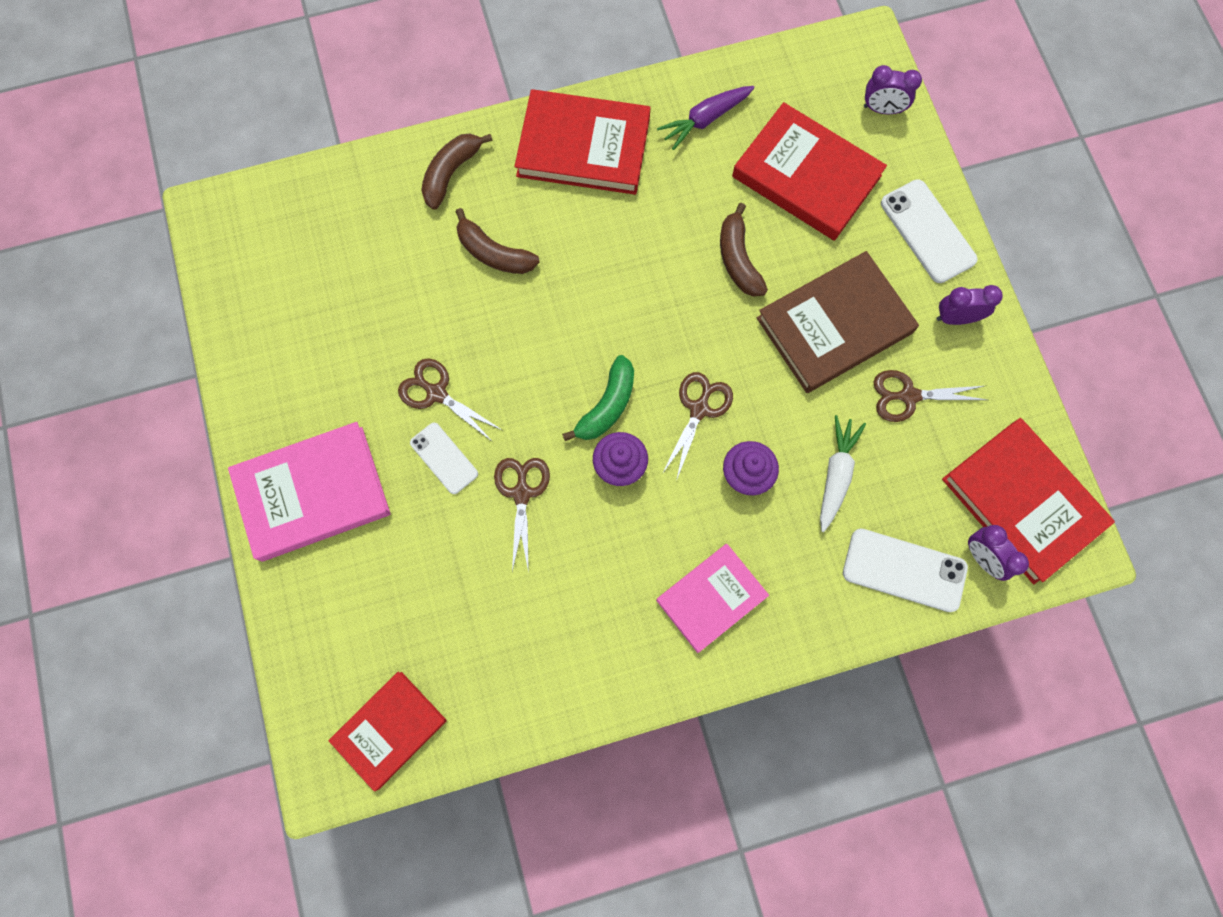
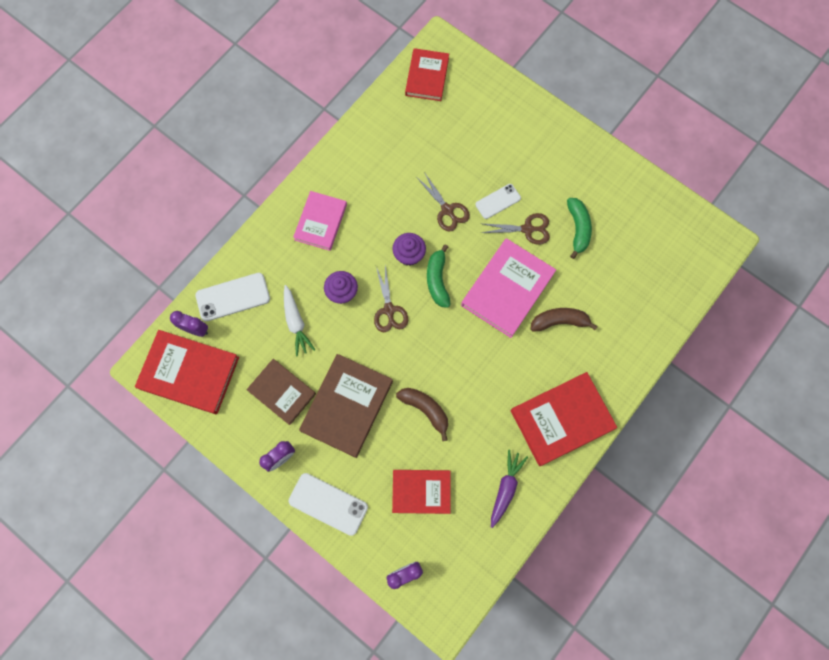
camera: 145 degrees right, 0 degrees up
pink book [228,422,391,562] -> pink book moved to [461,238,556,338]
white phone [410,422,478,494] -> white phone turned 45 degrees counterclockwise [475,184,521,219]
brown banana [421,134,493,210] -> none
red book [732,102,887,241] -> red book [392,470,451,514], size x0.66
brown scissors [873,370,987,422] -> brown book [246,359,316,425]
none -> green banana [567,198,592,259]

